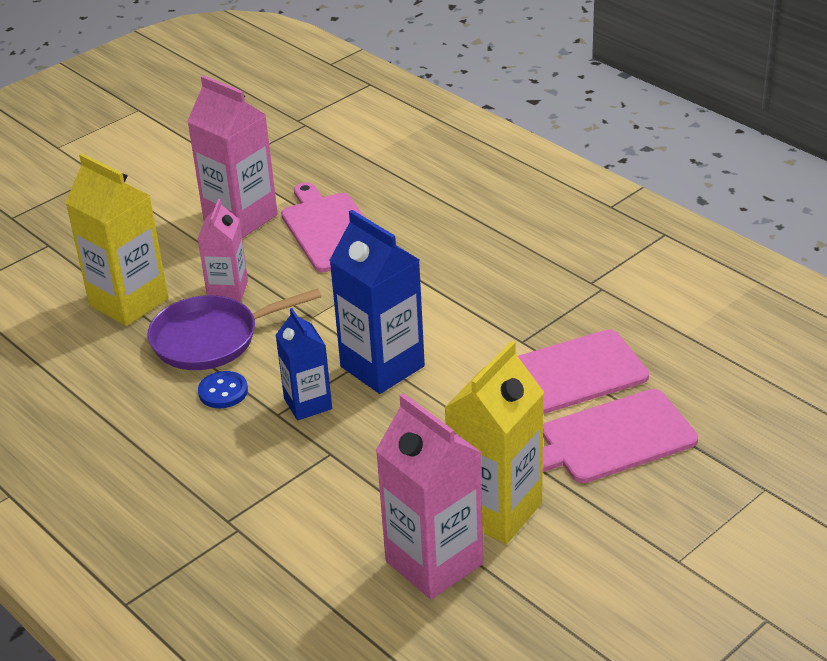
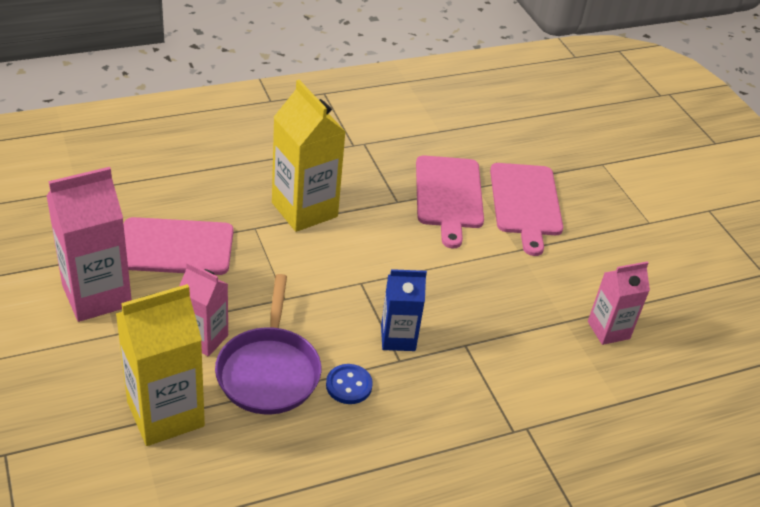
camera: 75 degrees left, 5 degrees up
blue carton [329,210,425,394] -> none
pink carton [375,393,483,599] -> pink carton [588,261,650,345], size x0.61
yellow carton [444,341,544,544] -> yellow carton moved to [272,80,346,232]

